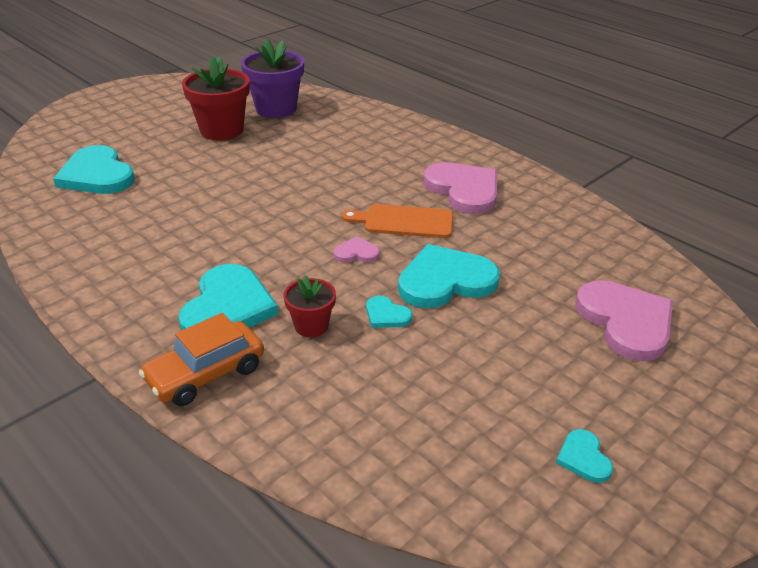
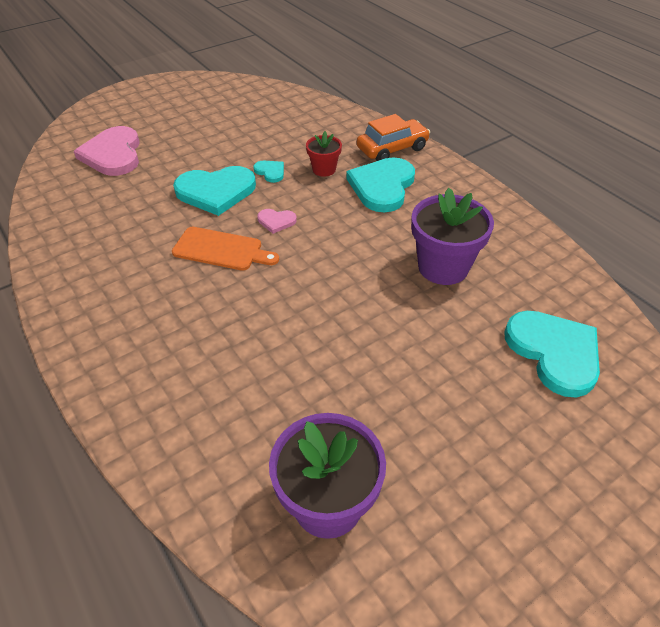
camera: 170 degrees left, 10 degrees up
red flower pot [182,56,250,141] -> none
pink heart [424,162,497,214] -> none
turquoise heart [556,429,613,483] -> none
none -> purple flower pot [411,188,494,285]

